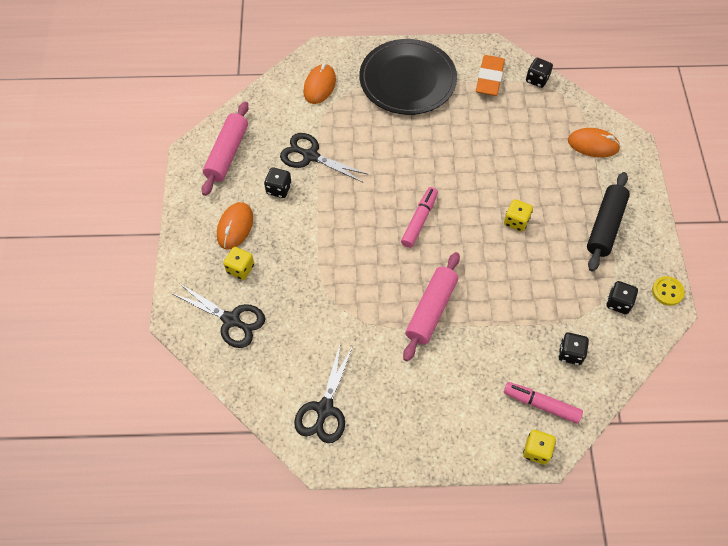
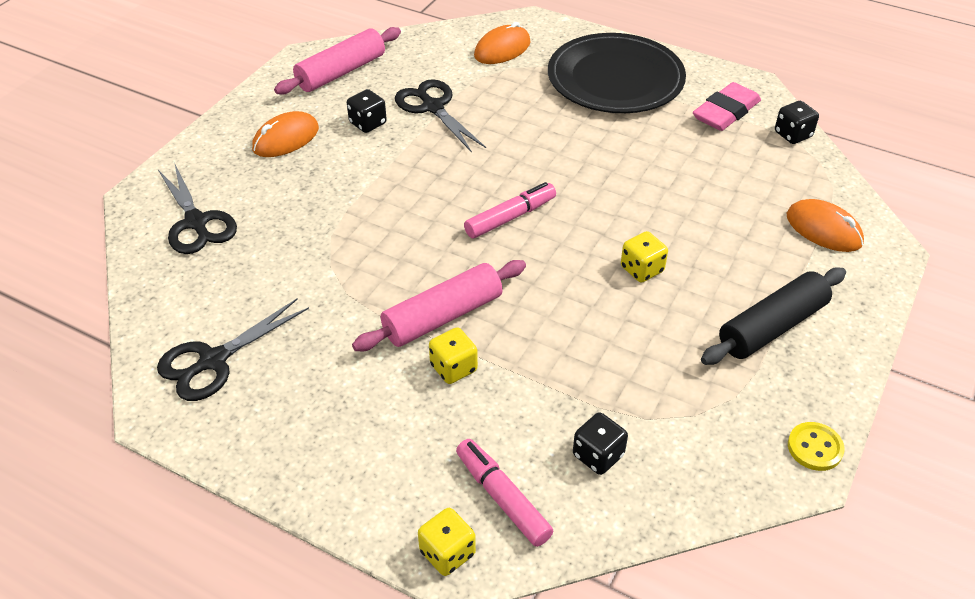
camera: 30 degrees right, 15 degrees down
yellow dice [223,247,254,280] -> yellow dice moved to [429,327,478,384]
orange eraser [476,55,505,96] -> pink eraser [693,82,761,131]
black dice [606,281,638,314] -> none

